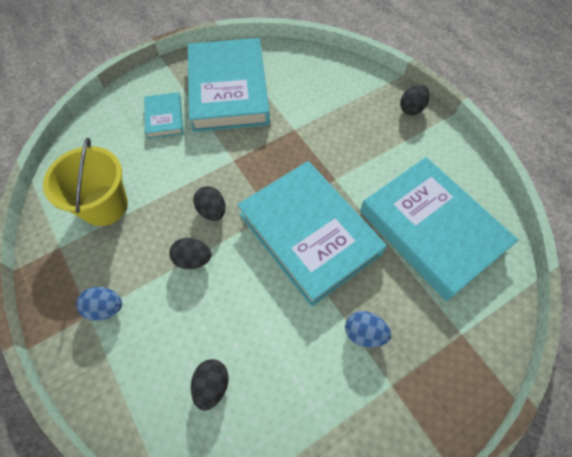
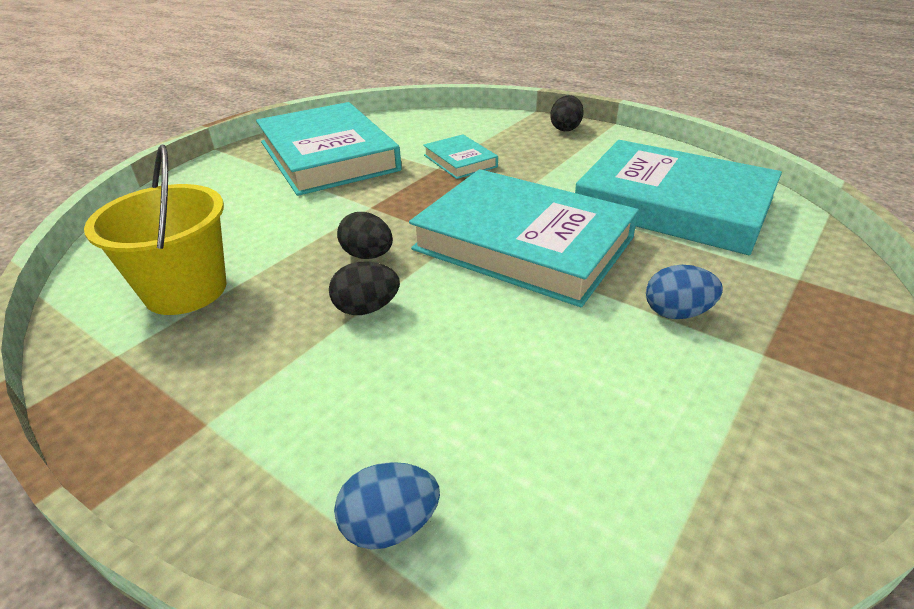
camera: 20 degrees left, 25 degrees down
blue egg [76,287,122,321] -> blue egg moved to [334,462,440,549]
turquoise book [144,92,184,139] -> turquoise book moved to [423,134,498,179]
black egg [191,359,229,411] -> none

